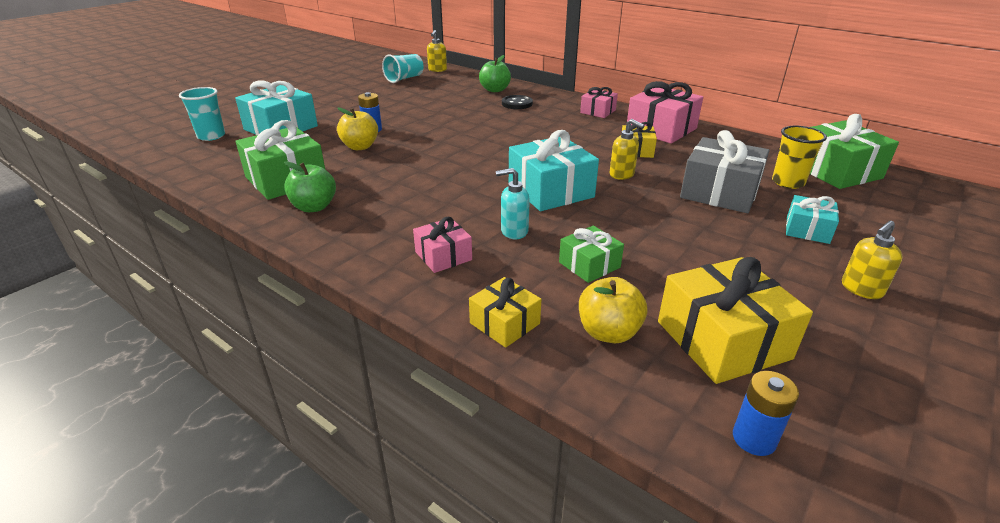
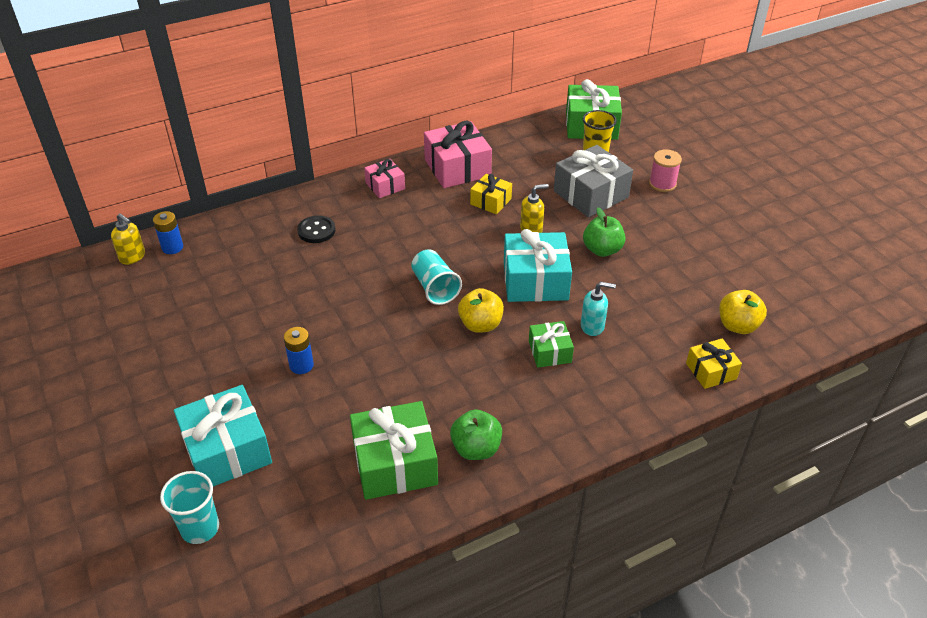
camera: 65 degrees left, 10 degrees up
yellow apple [337,108,378,150] -> yellow apple moved to [458,288,504,333]
turquoise cup [382,54,424,83] -> turquoise cup moved to [411,249,462,305]
pink gift [413,217,472,273] -> none
green apple [479,55,511,92] -> green apple moved to [583,208,626,257]
turquoise soap dispenser [496,168,530,239] -> turquoise soap dispenser turned 105 degrees counterclockwise [581,282,616,336]
green gift [559,226,624,283] -> green gift moved to [529,321,574,368]
yellow gift [658,257,813,384] -> none
blue battery [733,371,799,456] -> blue battery moved to [153,211,183,254]
turquoise gift [786,195,839,244] -> pink spool [649,149,682,192]
yellow soap dispenser [842,221,903,299] -> none

